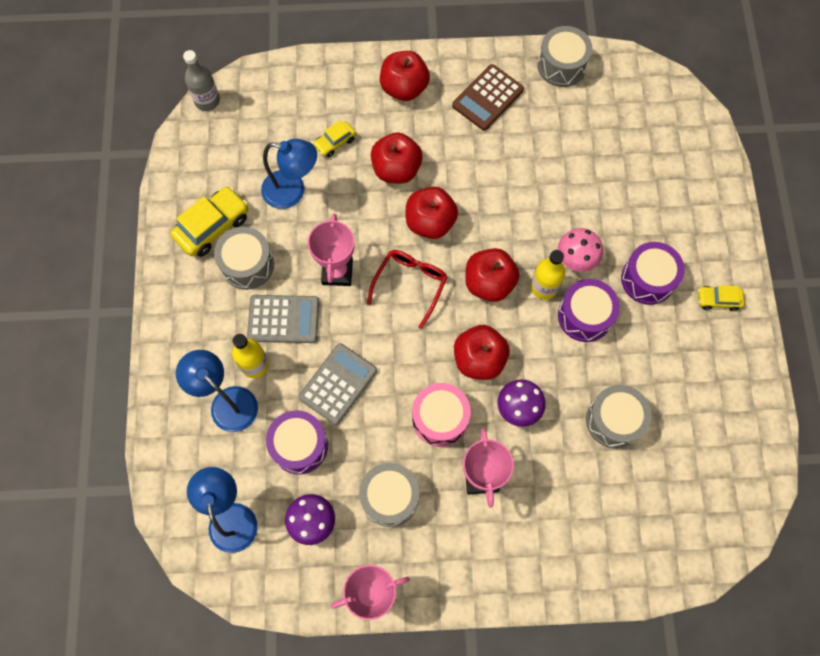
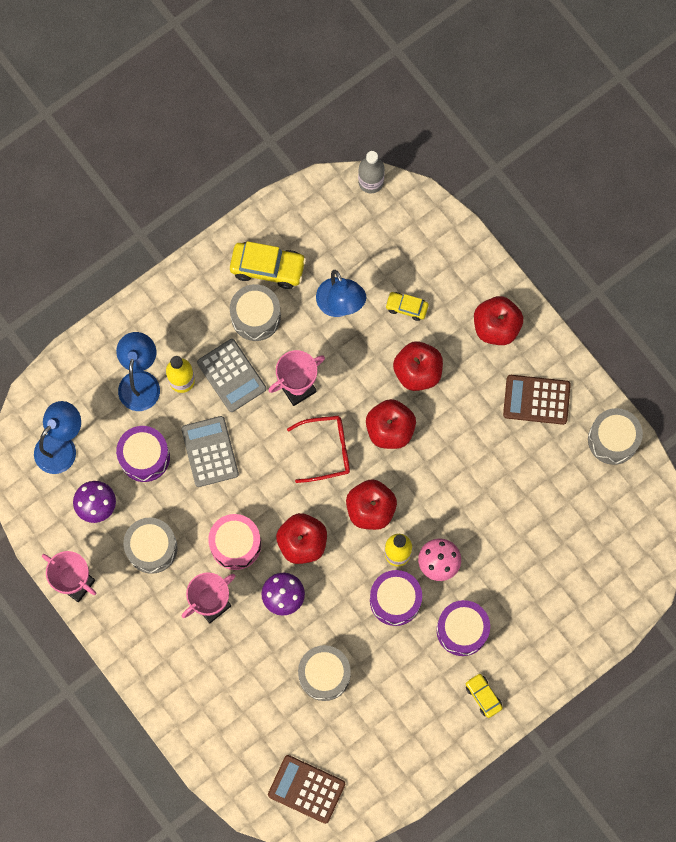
camera: 55 degrees right, 5 degrees up
grey calculator [298,343,377,425] -> grey calculator turned 105 degrees counterclockwise [181,416,239,487]
none -> brown calculator [268,755,345,824]

